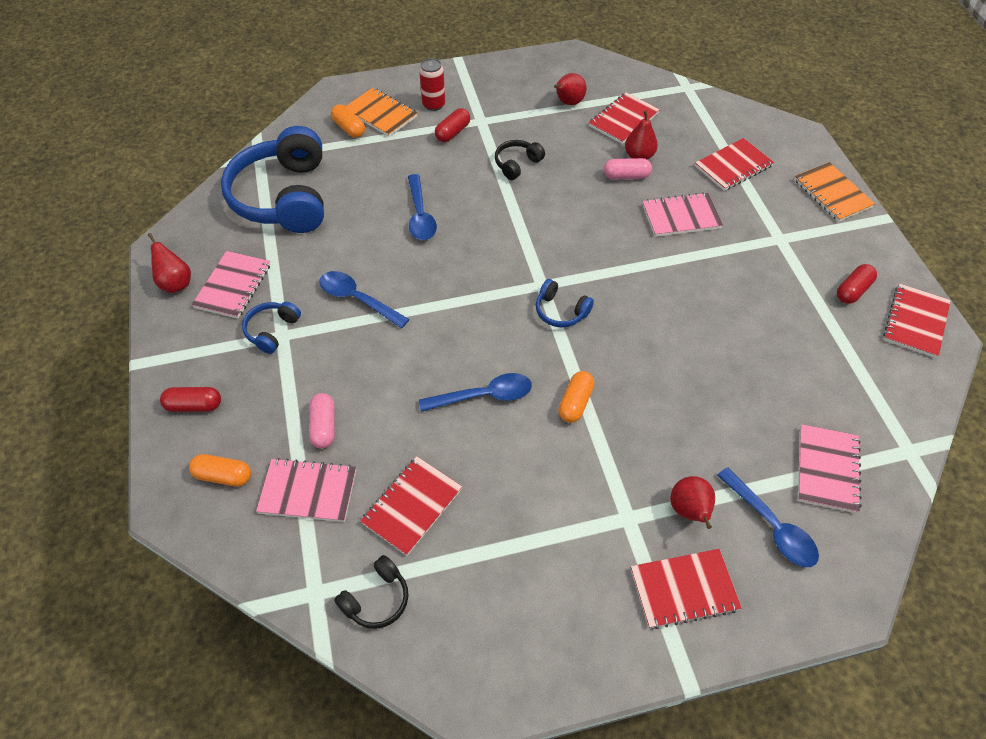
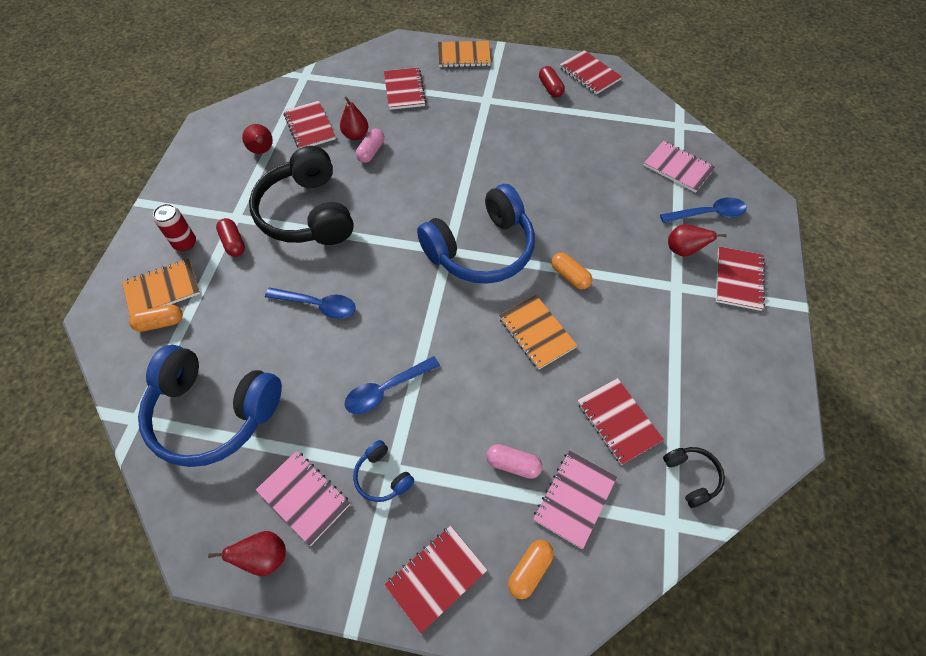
camera: 65 degrees left, 5 degrees up
red capsule [160,387,221,412] -> red notebook [384,526,487,634]
blue spoon [419,373,532,412] -> orange notebook [499,295,577,370]
black headphones [495,140,545,180] -> black headphones [249,146,354,245], size x2.32
blue headphones [536,279,594,327] -> blue headphones [417,184,535,284], size x2.32
pink notebook [642,192,723,237] -> none

